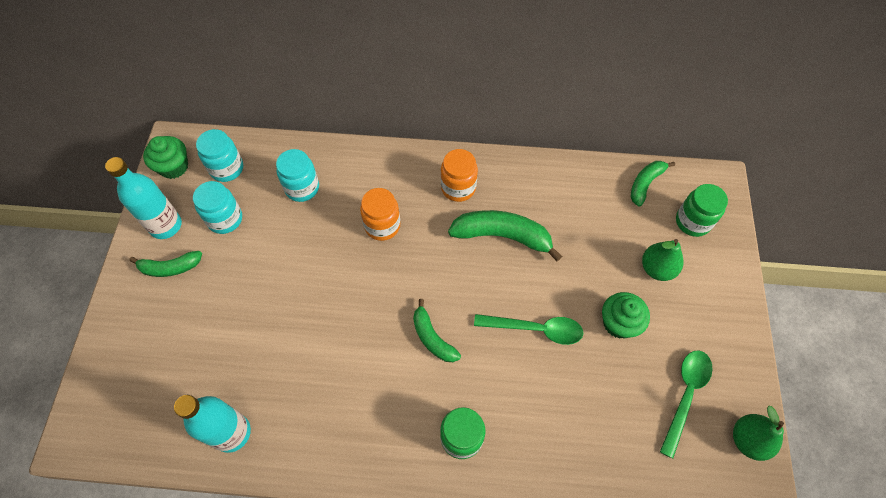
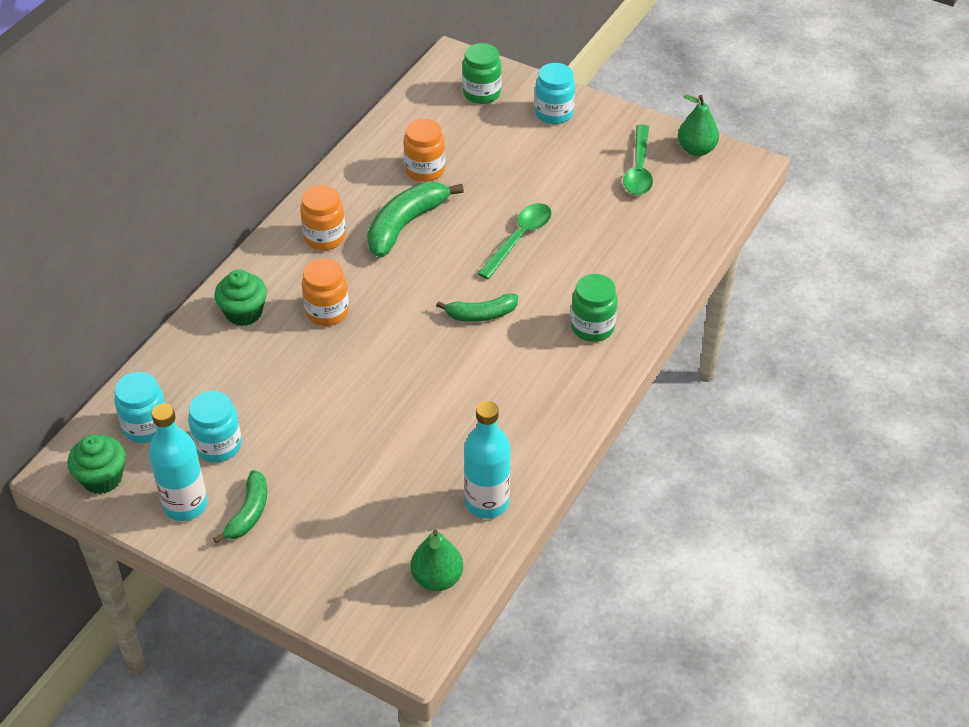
camera: 65 degrees left, 15 degrees down
turquoise jar [276,149,319,202] -> turquoise jar moved to [535,63,575,124]
green cupcake [602,292,650,339] -> green cupcake moved to [214,270,267,326]
green banana [631,161,675,206] -> none
green pear [642,239,684,281] -> green pear moved to [411,530,463,591]
green spoon [660,350,712,458] -> green spoon turned 135 degrees counterclockwise [623,124,653,195]
none -> orange jar [403,119,445,182]

